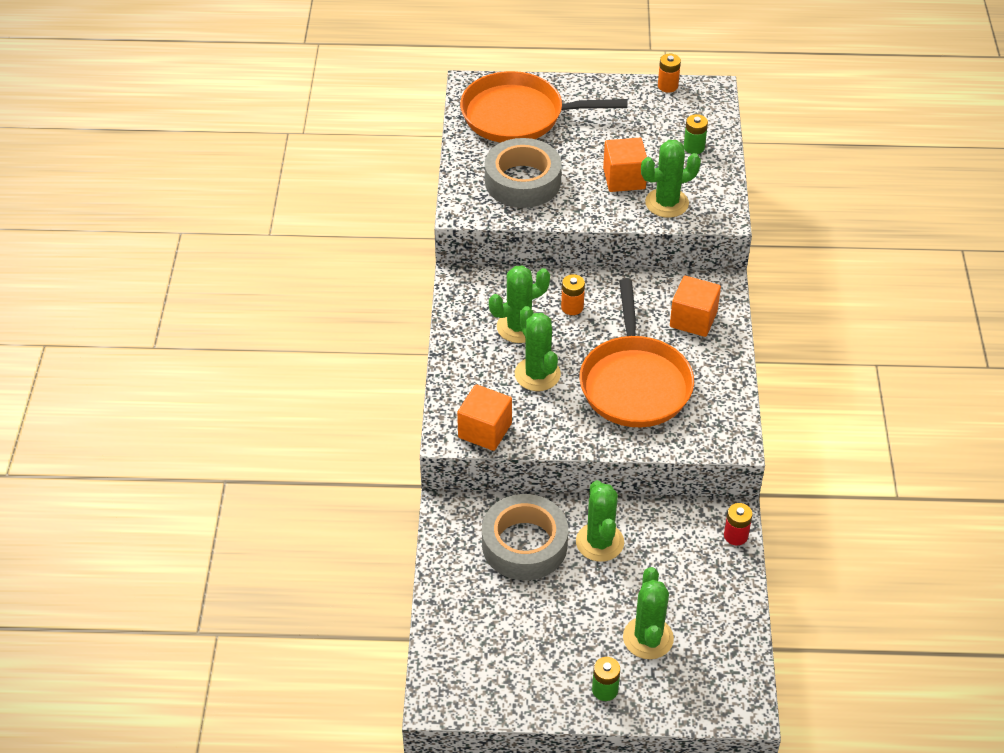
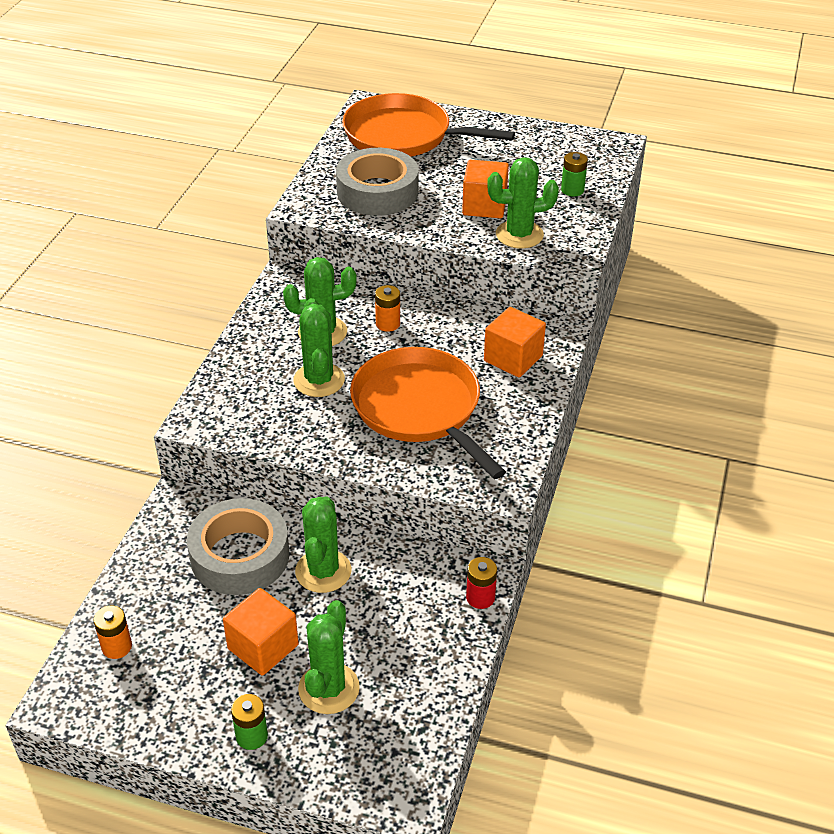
camera: 15 degrees right, 5 degrees down
orange cube [457,384,512,451] -> orange cube moved to [223,588,299,676]
orange pan [579,279,694,427] -> orange pan turned 135 degrees clockwise [350,347,506,479]
orange battery [658,54,681,92] -> orange battery moved to [94,606,132,659]

